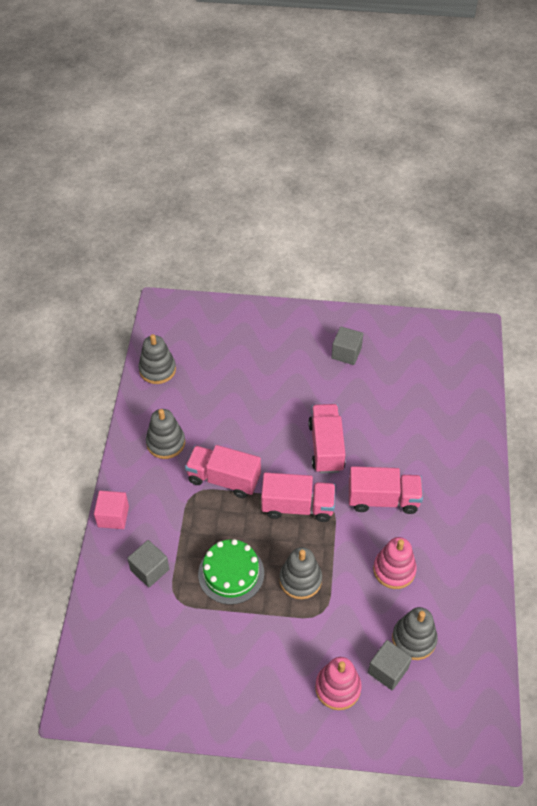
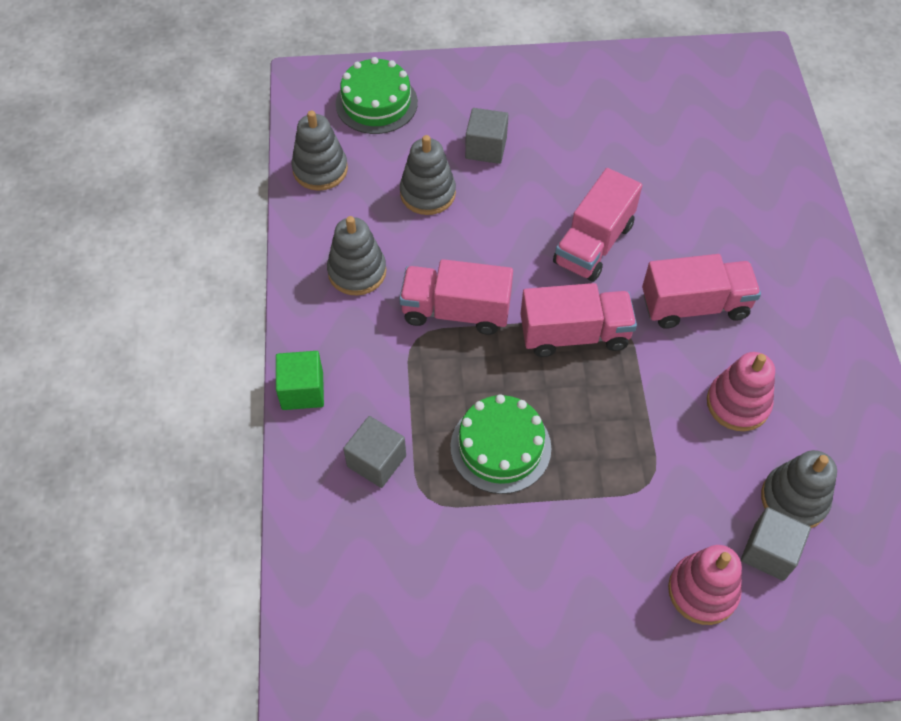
camera: 10 degrees left, 5 degrees up
pink cube [94,491,129,529] -> green cube [276,351,324,410]
grey stacking toy [279,547,322,599] -> grey stacking toy moved to [400,135,456,215]
pink truck [308,404,346,473] -> pink truck turned 135 degrees counterclockwise [553,168,642,282]
grey cube [331,326,363,365] -> grey cube moved to [465,108,508,164]
none -> green cake [336,57,418,134]

